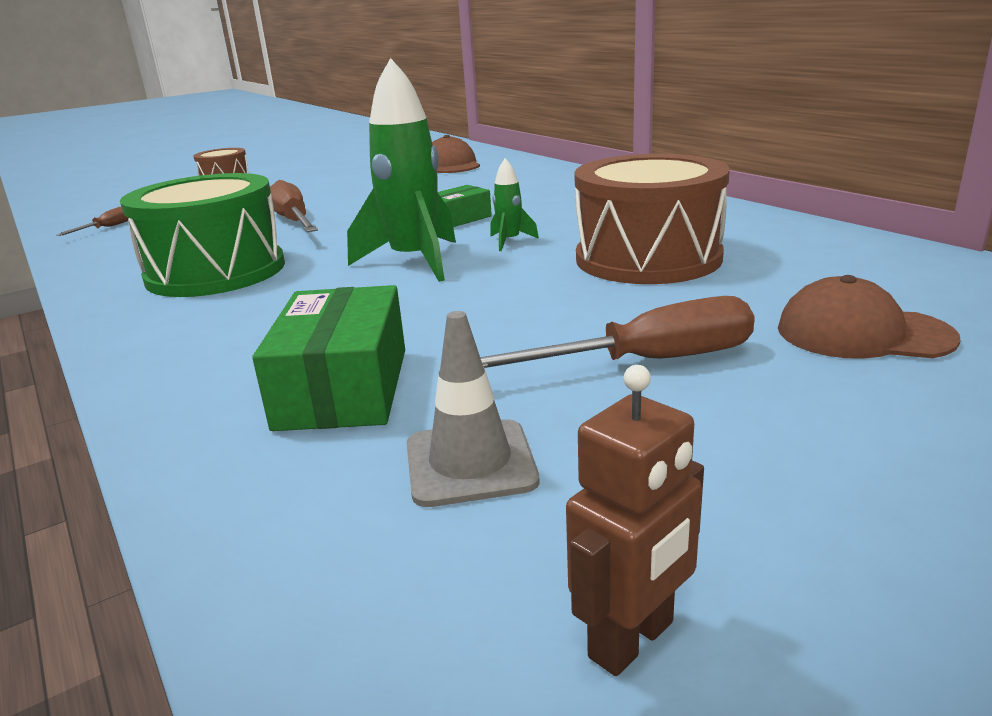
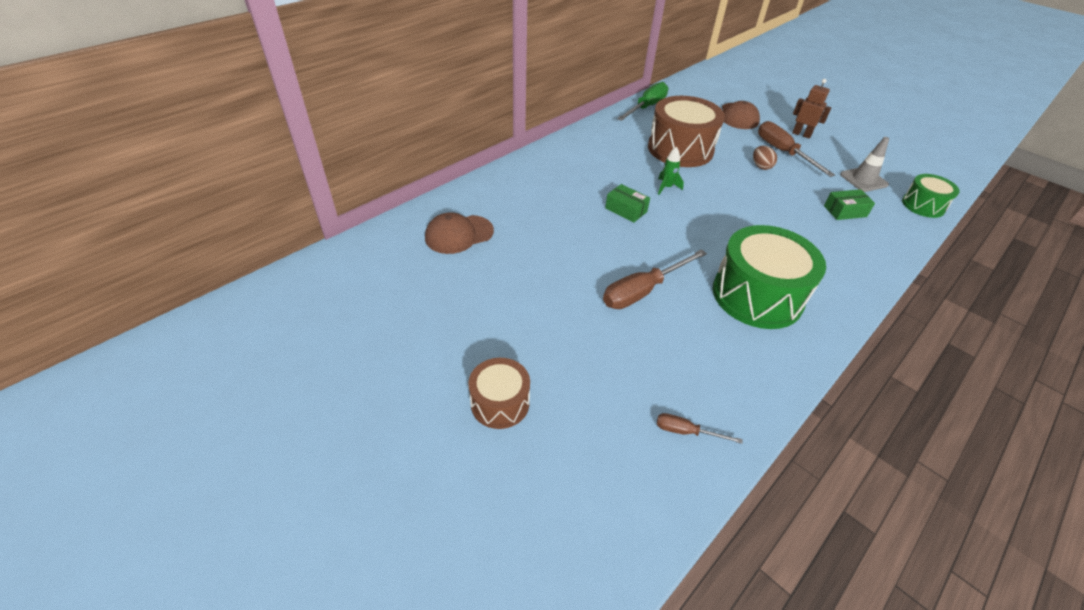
camera: 105 degrees left, 20 degrees up
green box [252,285,405,431] -> green box [824,189,875,220], size x0.59
green rocket [347,58,456,282] -> none
brown robot [566,365,704,676] -> brown robot moved to [792,79,831,138]
none -> green screwdriver [617,82,668,121]
none -> brown egg [753,146,777,170]
none -> green drum [902,174,960,218]

